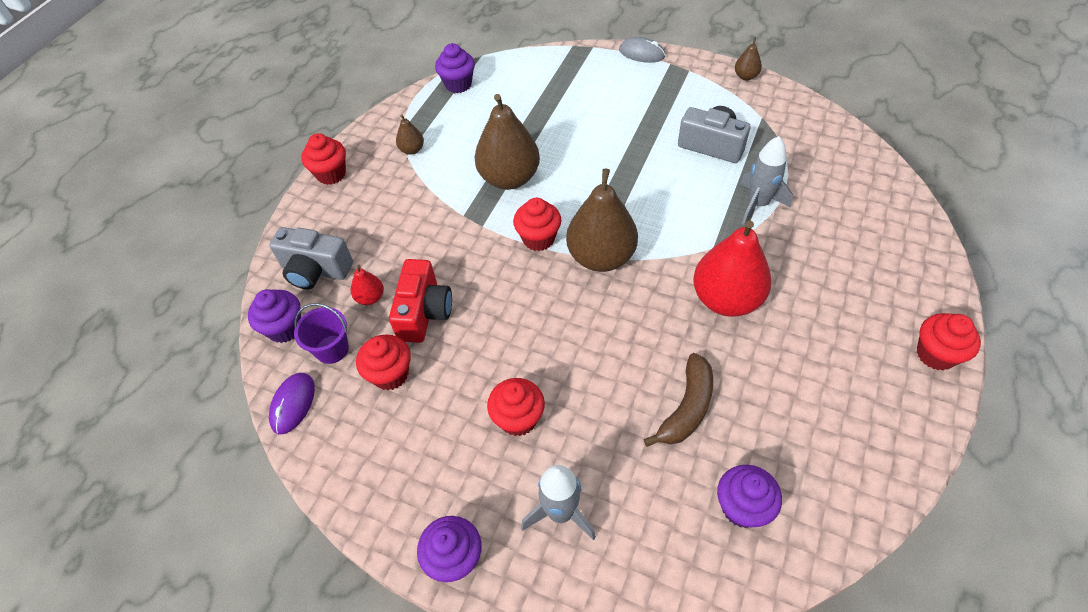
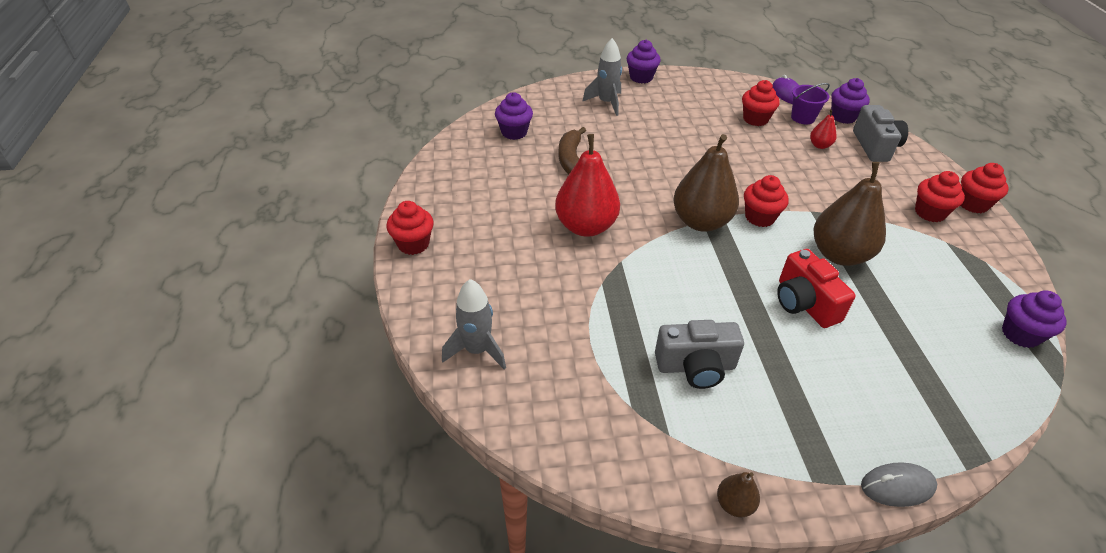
camera: 145 degrees right, 10 degrees down
grey camera [269,227,353,290] -> grey camera turned 105 degrees clockwise [853,105,908,162]
red camera [389,259,452,343] -> red camera moved to [777,249,856,328]
brown pear [396,115,424,155] -> none
red cupcake [487,378,545,436] -> red cupcake moved to [915,171,965,222]
grey rocket [740,136,793,225] -> grey rocket moved to [442,279,506,369]

